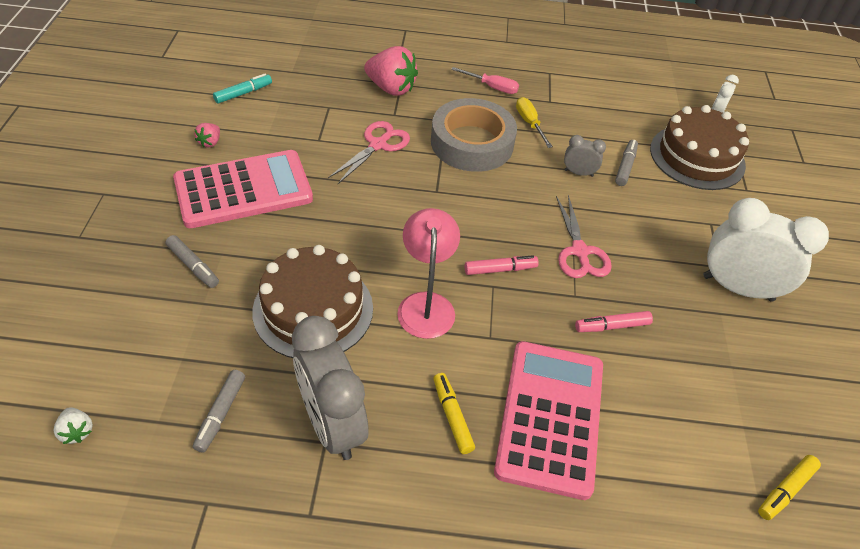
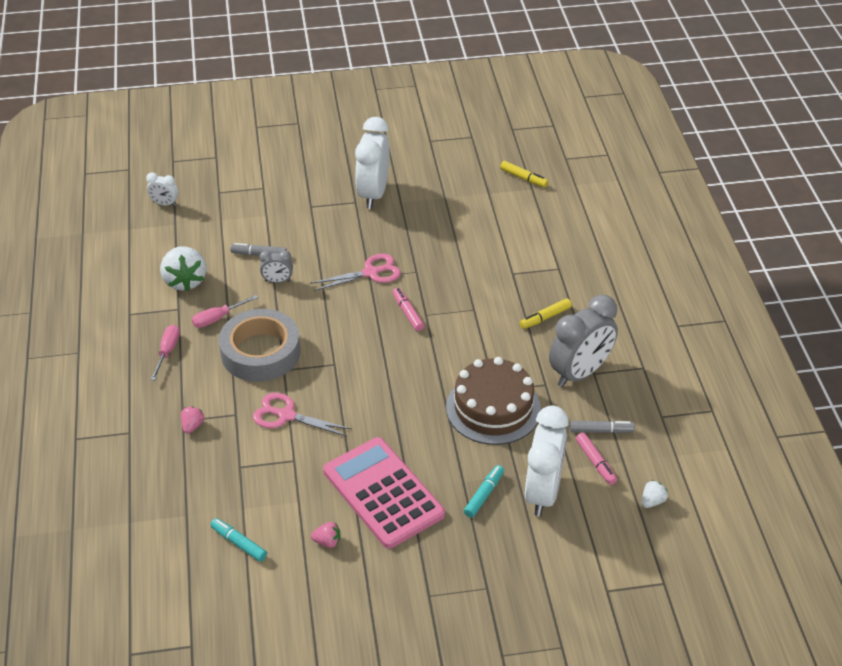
camera: 100 degrees left, 5 degrees down
grey marker [165,235,219,288] -> turquoise marker [464,465,504,518]
pink strawberry [364,46,418,96] -> pink strawberry [181,406,204,434], size x0.48
pink lamp [397,208,460,339] -> none
pink calculator [494,341,603,500] -> none
yellow screwdriver [516,97,553,148] -> pink screwdriver [192,295,258,328]
grey clock [564,135,606,177] -> grey clock turned 90 degrees counterclockwise [259,251,293,283]
pink marker [575,311,653,332] -> pink marker moved to [576,433,617,485]
brown cake [650,105,749,190] -> none
none -> white strawberry [160,246,206,291]
none -> white clock [525,406,569,516]

